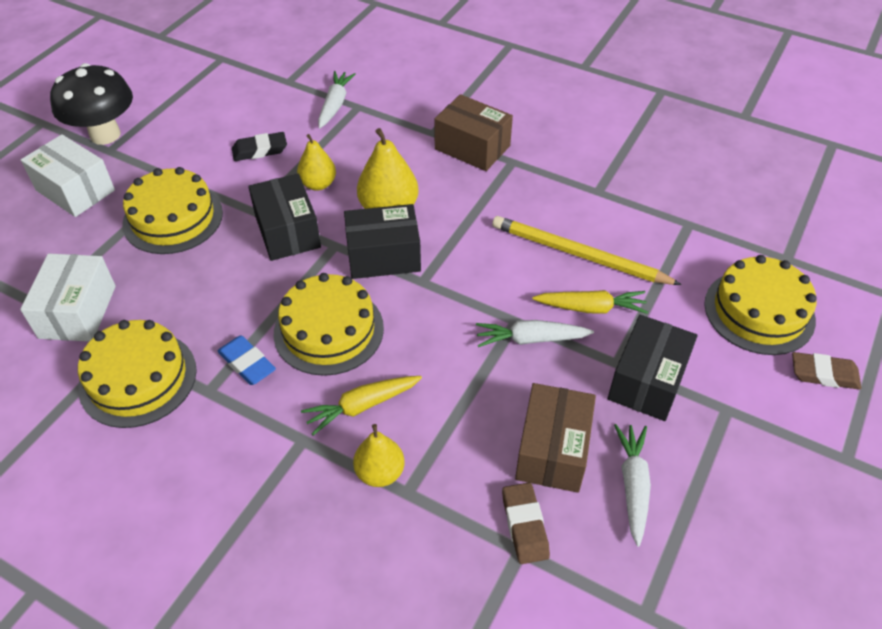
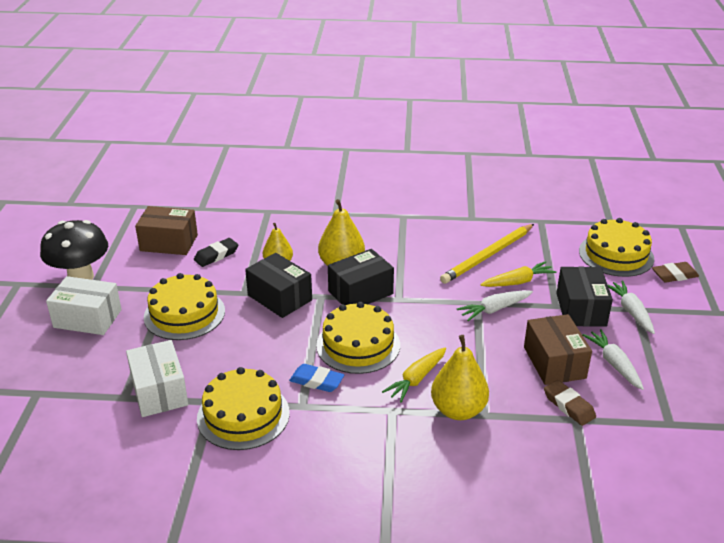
camera: 25 degrees left, 15 degrees down
white carrot [318,71,356,128] -> white carrot moved to [607,281,655,334]
yellow pear [353,424,404,487] -> yellow pear [431,335,489,420], size x1.54
brown box [434,94,513,171] -> brown box moved to [135,206,198,255]
yellow pencil [492,216,682,285] -> yellow pencil turned 45 degrees counterclockwise [440,224,534,284]

